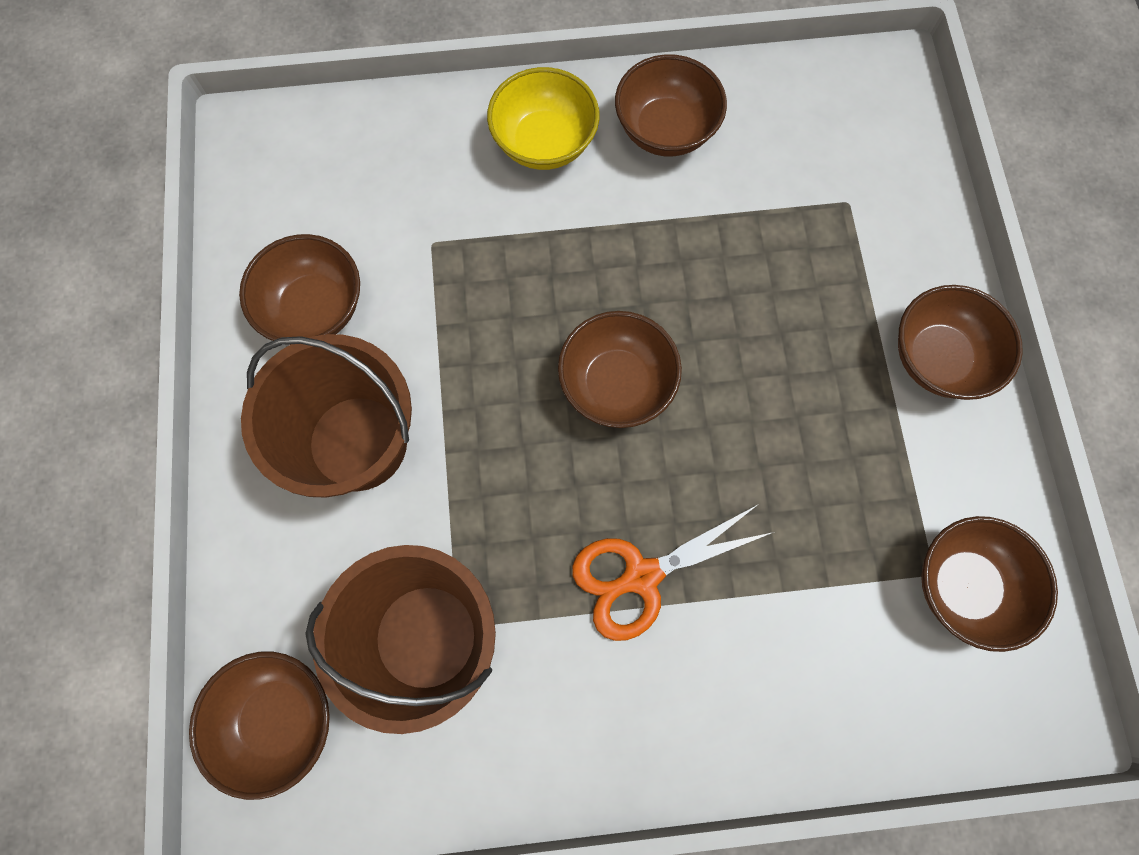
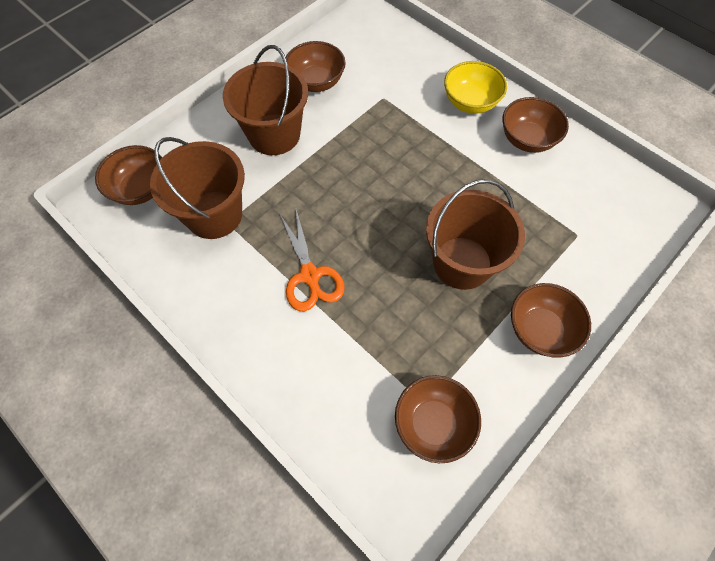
camera: 50 degrees right, 10 degrees down
brown bowl [558,311,682,428] -> none
orange scissors [572,504,774,641] -> orange scissors turned 135 degrees counterclockwise [280,210,345,311]
none -> brown bucket [426,179,525,290]

